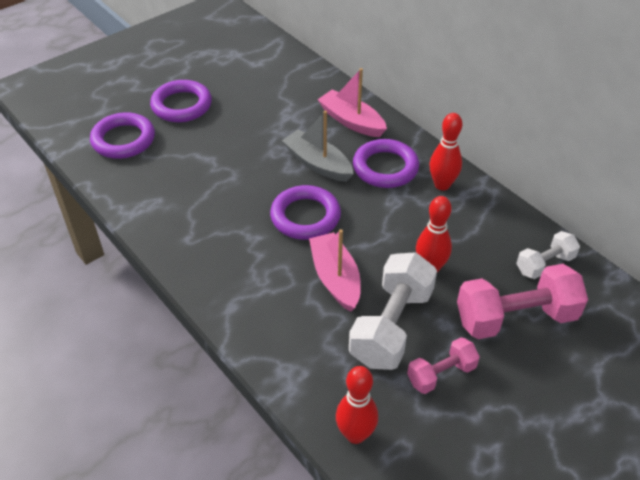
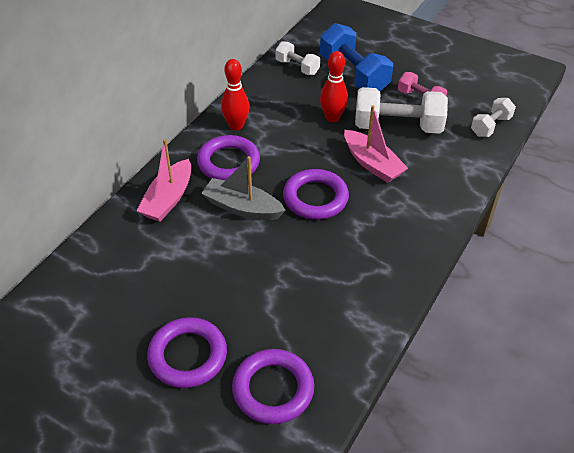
camera: 110 degrees left, 0 degrees up
grey boat [282,111,354,182] -> grey boat turned 90 degrees clockwise [201,156,286,220]
pink boat [309,229,361,312] -> pink boat turned 90 degrees counterclockwise [344,105,408,183]
red bowling pin [336,366,378,444] -> white dumbbell [471,98,516,137]
pink dumbbell [457,264,588,339] -> blue dumbbell [320,23,393,91]

